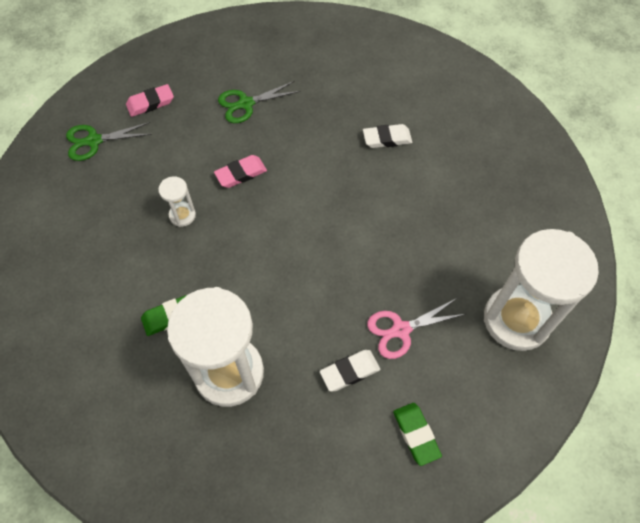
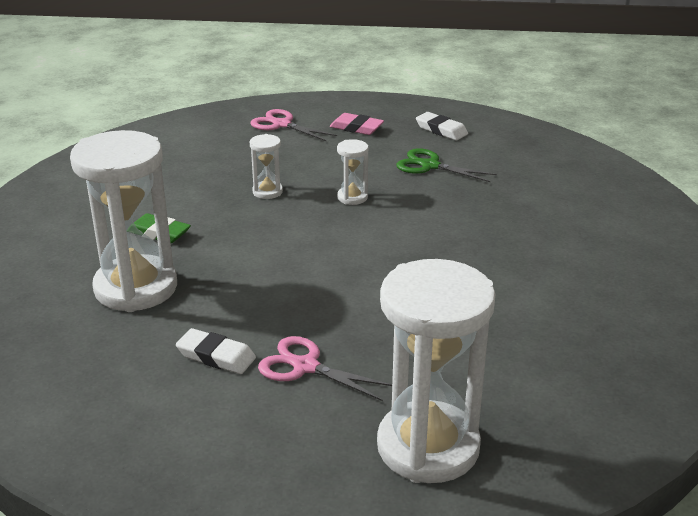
camera: 50 degrees right, 30 degrees down
green scissors [66,122,152,161] -> pink scissors [250,109,337,142]
pink eraser [214,155,267,188] -> white hourglass [337,139,369,205]
white eraser [363,124,412,148] -> white eraser moved to [416,112,468,140]
green eraser [393,403,442,466] -> none

